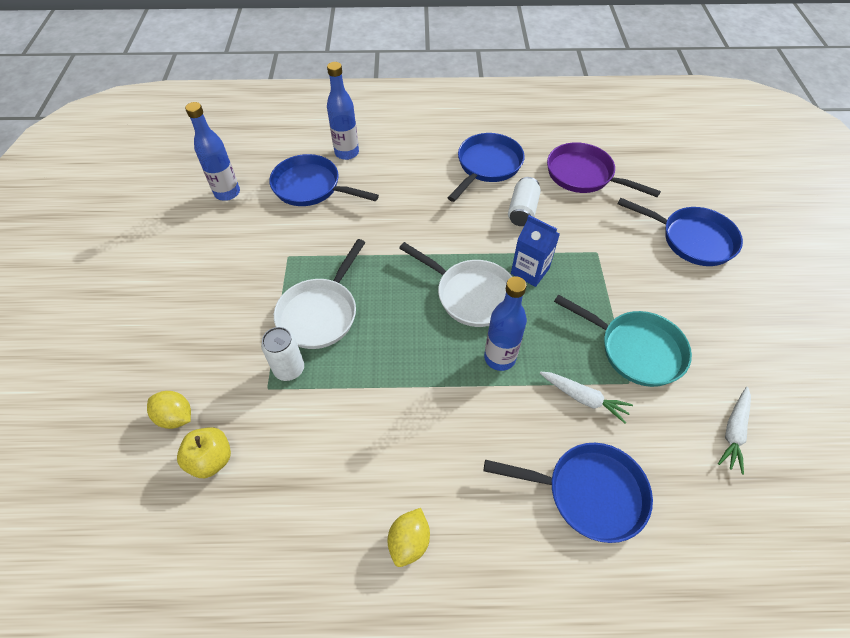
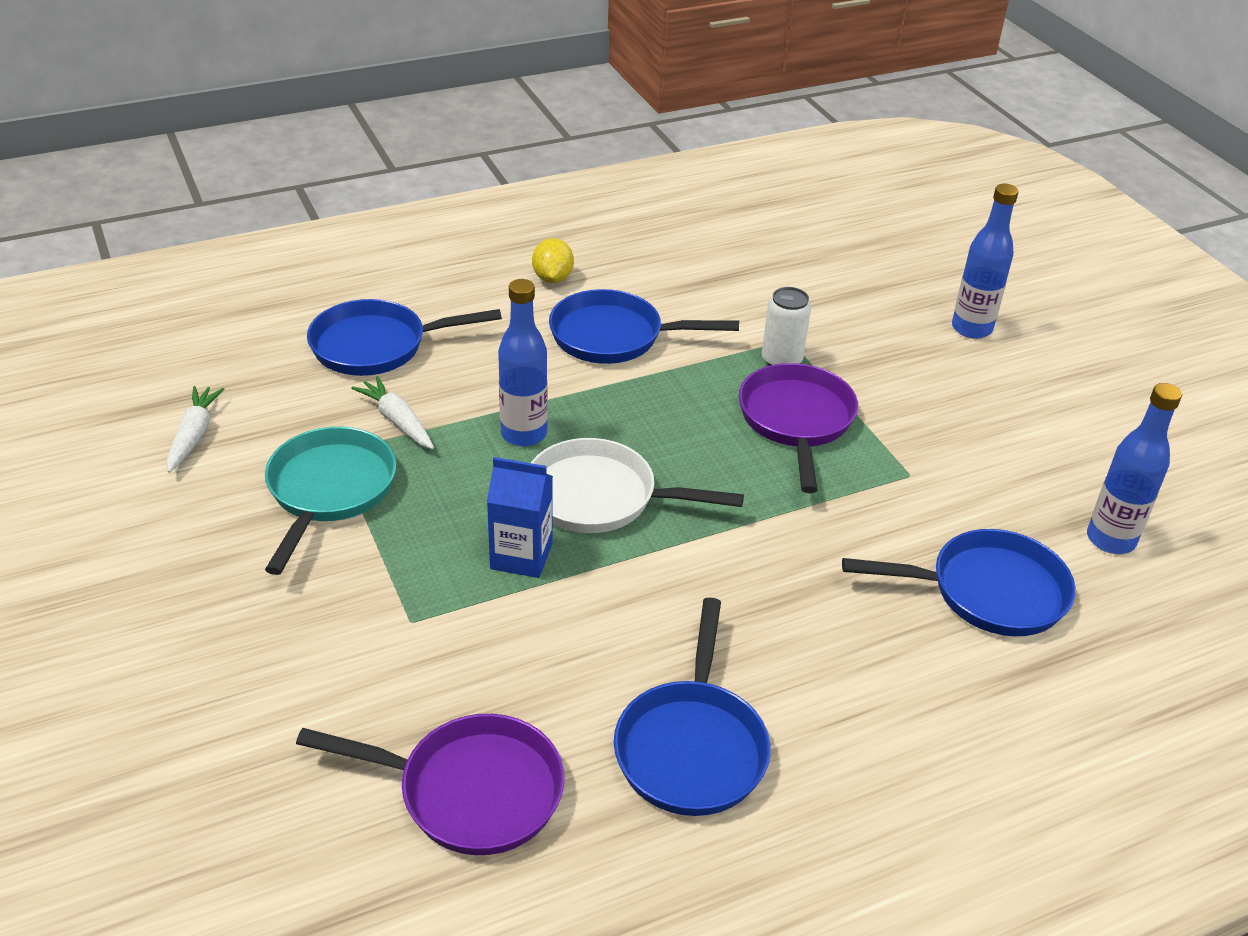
camera: 155 degrees right, 15 degrees down
yellow lemon [147,391,191,429] -> none
yellow apple [177,427,231,478] -> none
white pan [274,239,365,349] -> purple pan [739,363,858,493]
blue bottle [327,62,359,160] -> blue bottle moved to [952,184,1019,339]
white can [508,177,541,226] -> none
white carrot [540,372,633,424] -> white carrot turned 45 degrees clockwise [351,376,434,449]
turquoise pan [554,294,692,387] -> turquoise pan turned 90 degrees clockwise [265,427,396,575]
blue pan [618,198,743,266] -> blue pan moved to [549,289,739,364]

